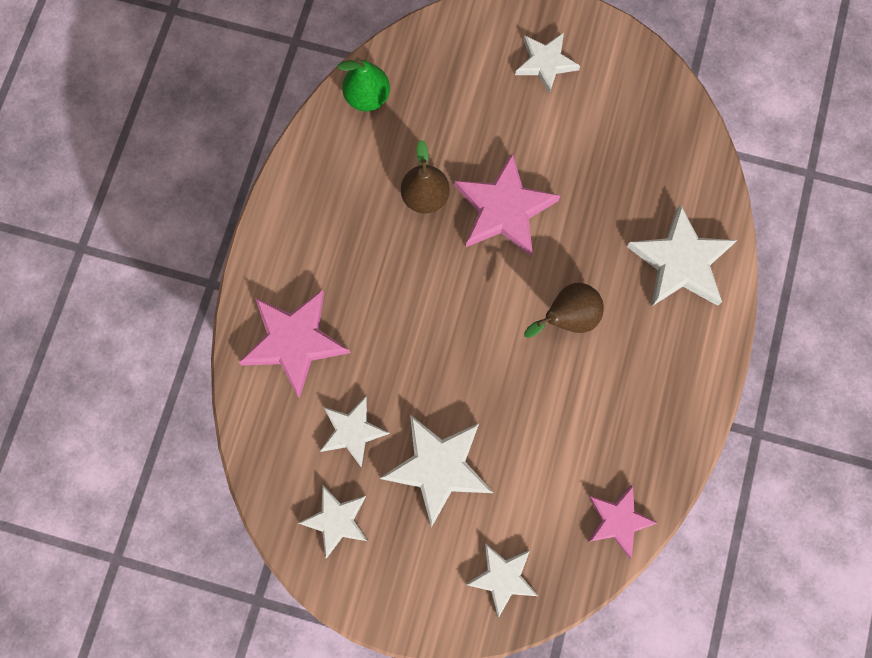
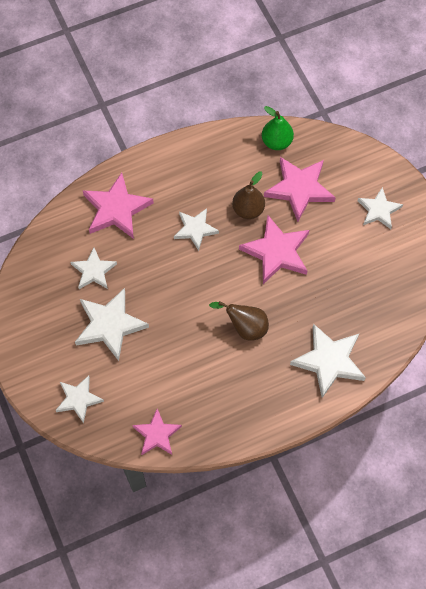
camera: 50 degrees right, 10 degrees down
white star [299,485,368,559] -> white star moved to [174,208,219,251]
none -> pink star [264,157,336,222]

